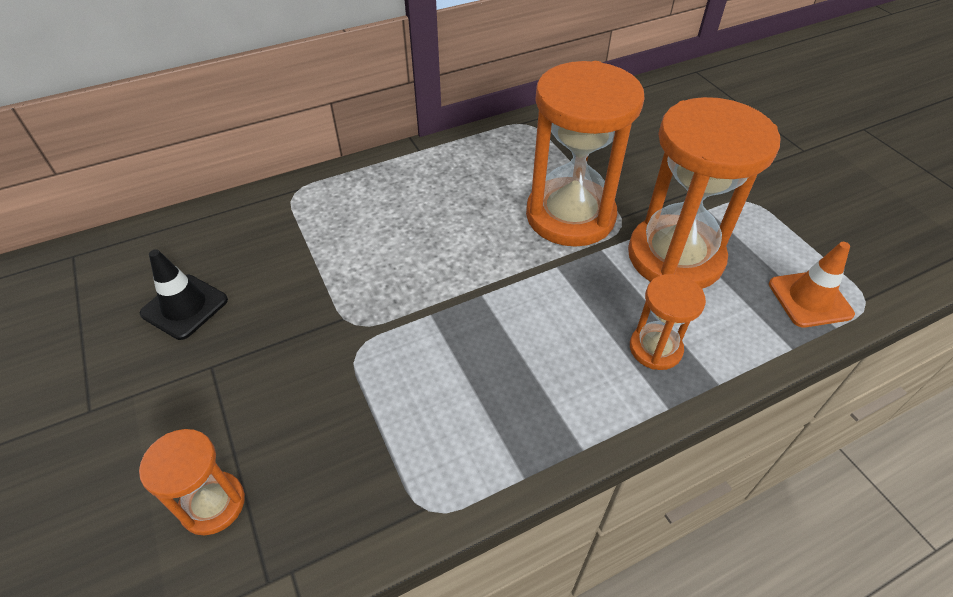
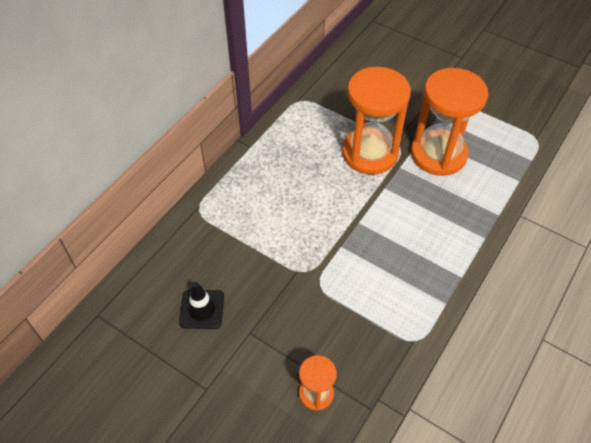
camera: 30 degrees left, 5 degrees up
orange hourglass [630,274,706,370] -> none
orange traffic cone [769,242,855,328] -> none

